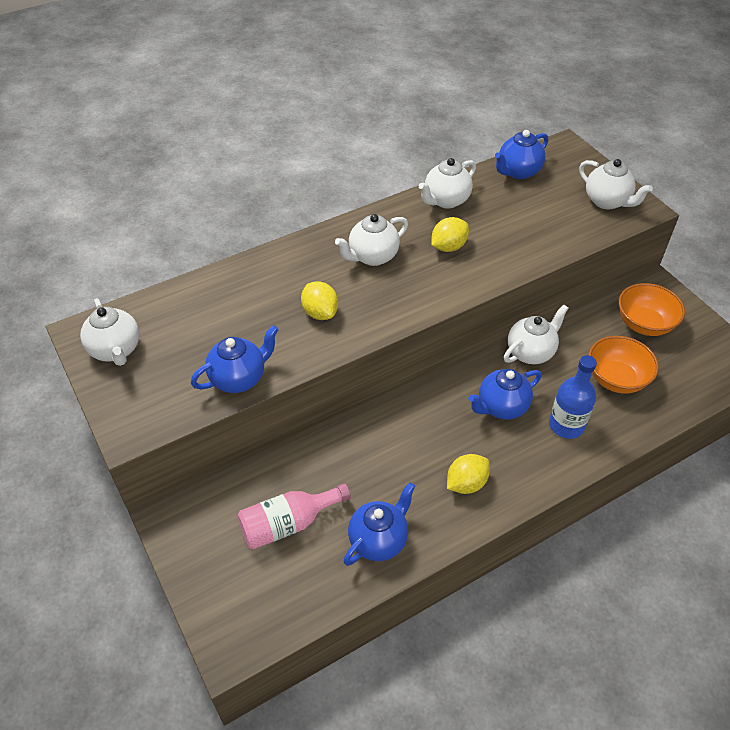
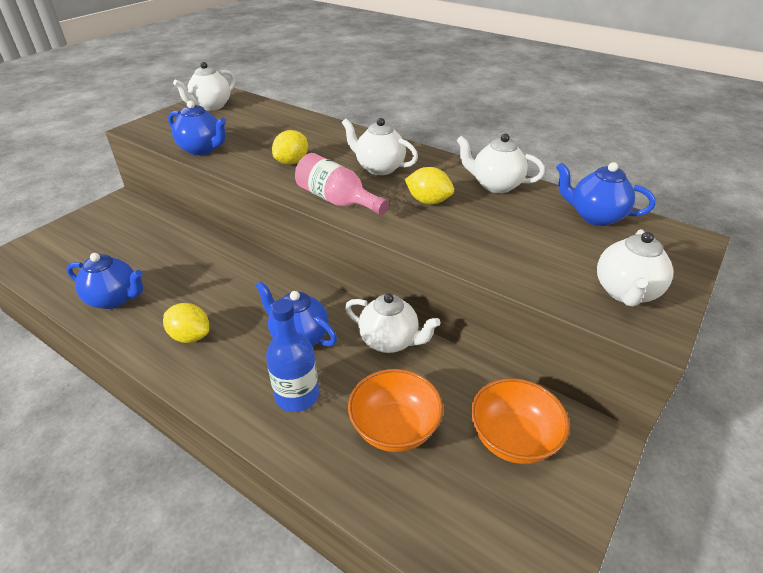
camera: 65 degrees right, 10 degrees down
pink bottle [238,483,351,549] -> pink bottle moved to [295,153,389,215]

